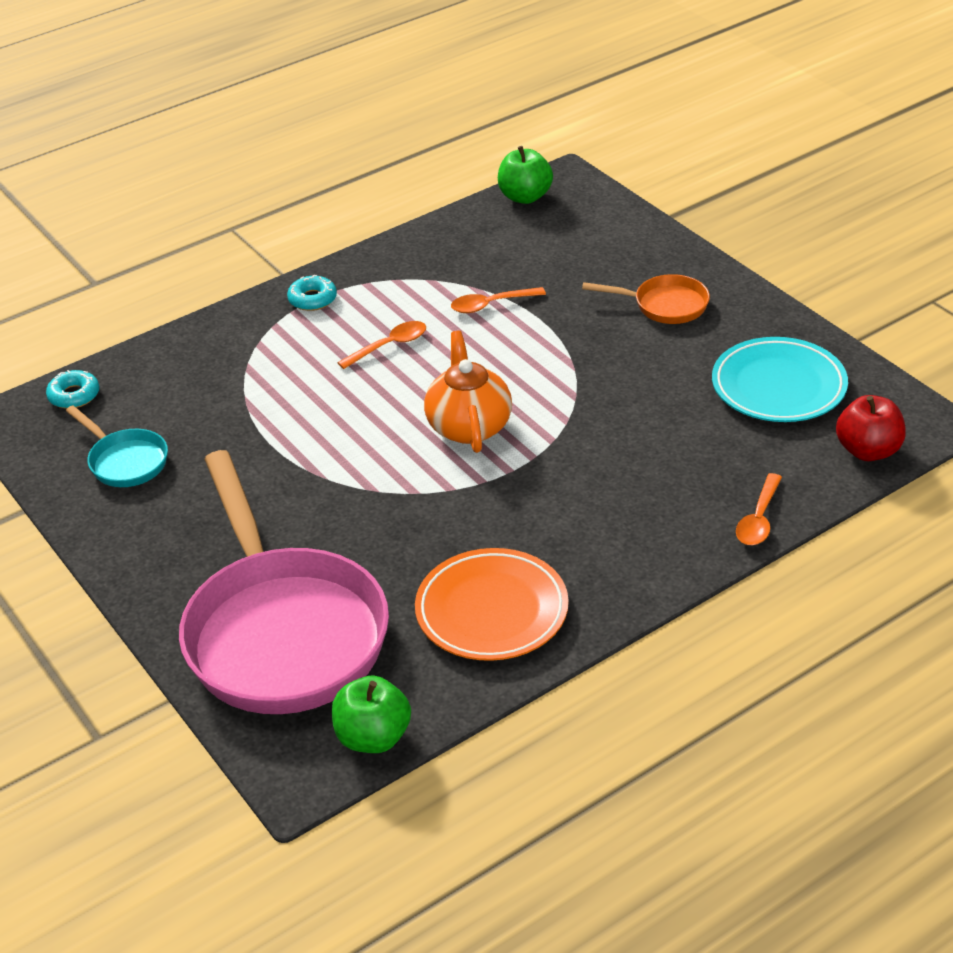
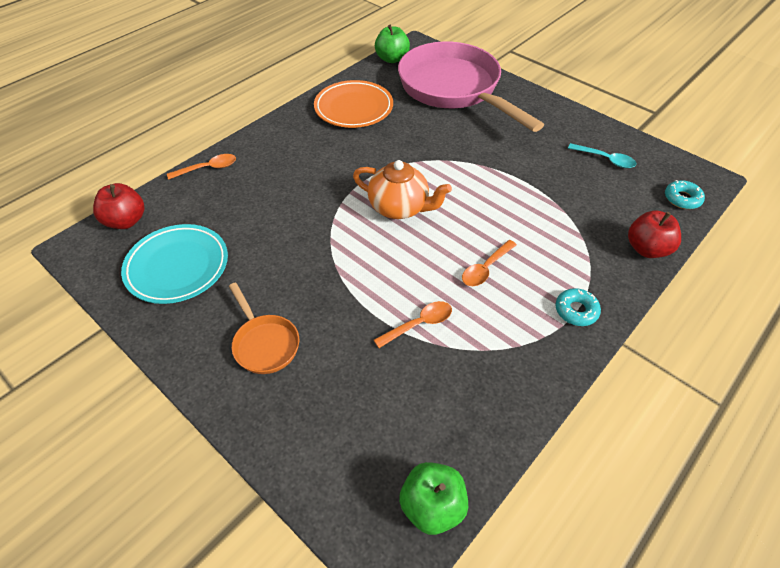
camera: 165 degrees right, 10 degrees up
turquoise pan [66,405,168,487] -> turquoise spoon [568,143,636,168]
orange teapot [424,331,512,453] -> orange teapot turned 45 degrees counterclockwise [353,160,452,219]
orange pan [582,274,710,324] -> orange pan turned 120 degrees counterclockwise [229,282,299,374]
orange spoon [736,473,782,545] -> orange spoon turned 60 degrees clockwise [167,154,236,180]
none -> red apple [628,211,681,258]

